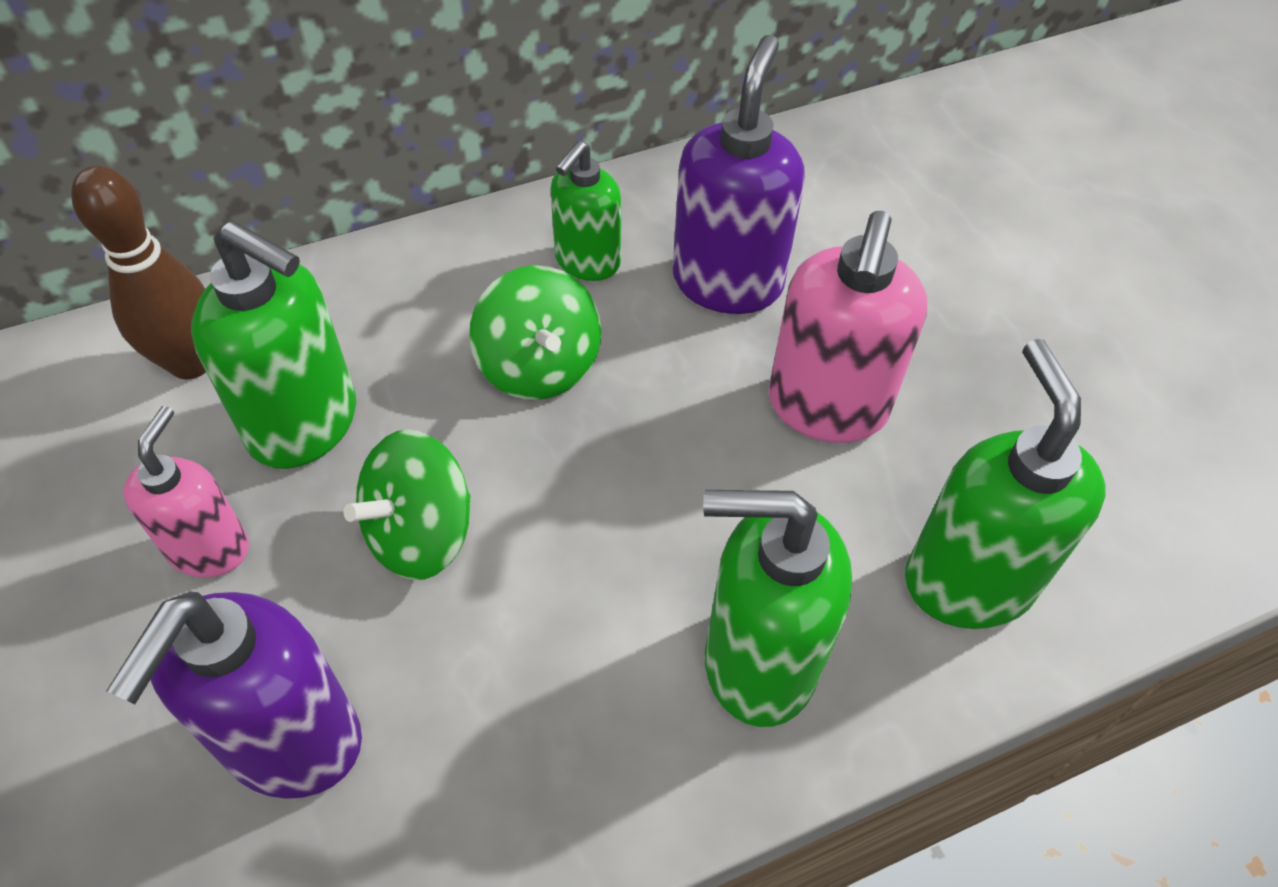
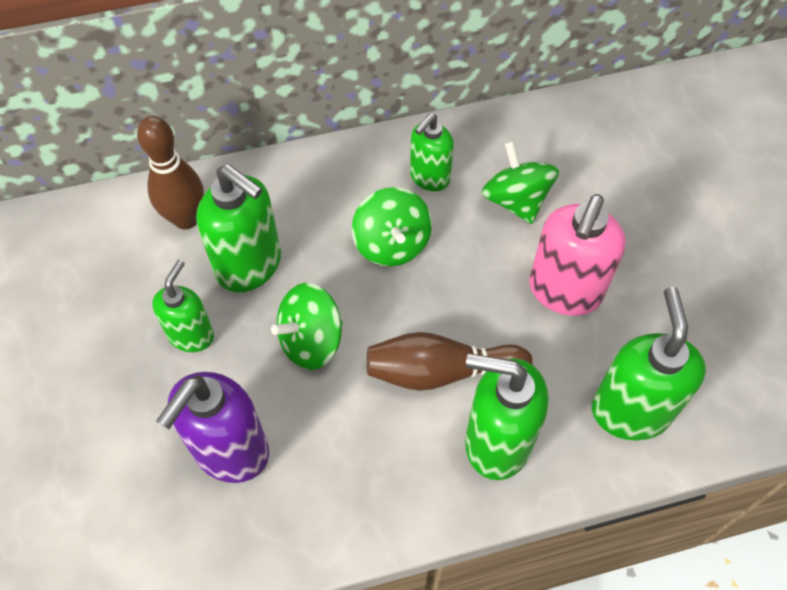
camera: 10 degrees right, 5 degrees up
pink soap dispenser [123,406,249,578] -> green soap dispenser [152,260,214,352]
purple soap dispenser [673,35,805,314] -> green spinning top [482,141,559,224]
none -> brown bowling pin [367,332,533,391]

